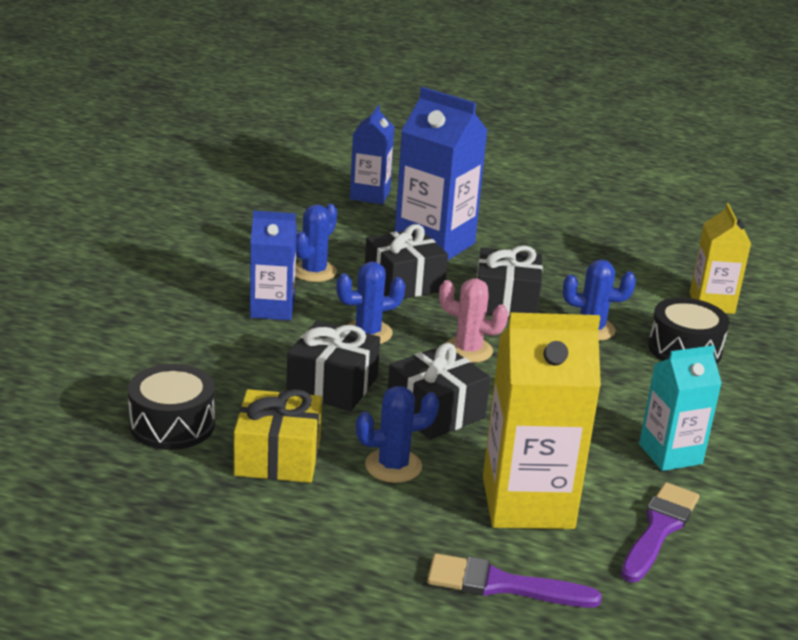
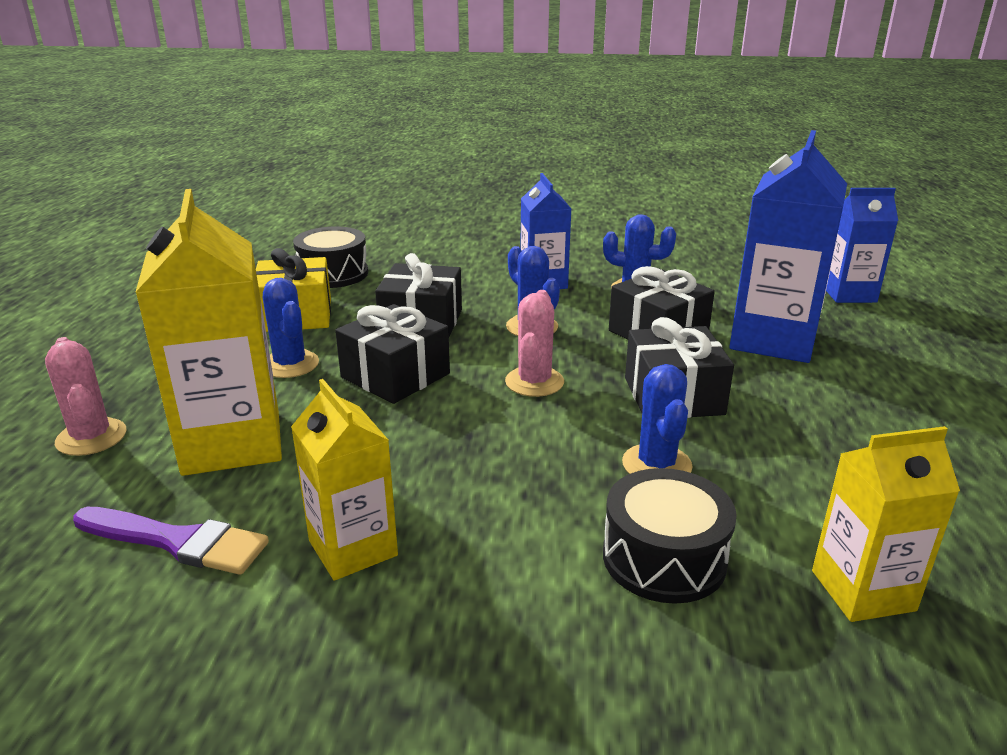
camera: 80 degrees right, 0 degrees up
purple brush [427,553,602,608] -> pink cactus [45,337,126,456]
turquoise carton [639,345,722,471] -> yellow carton [291,379,398,581]

